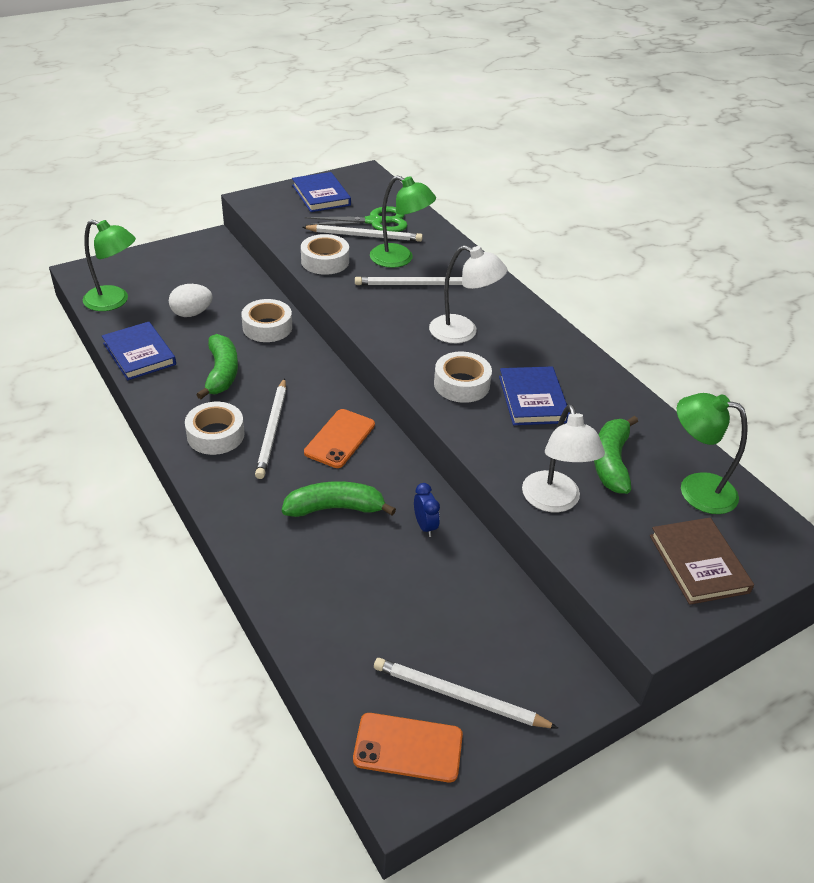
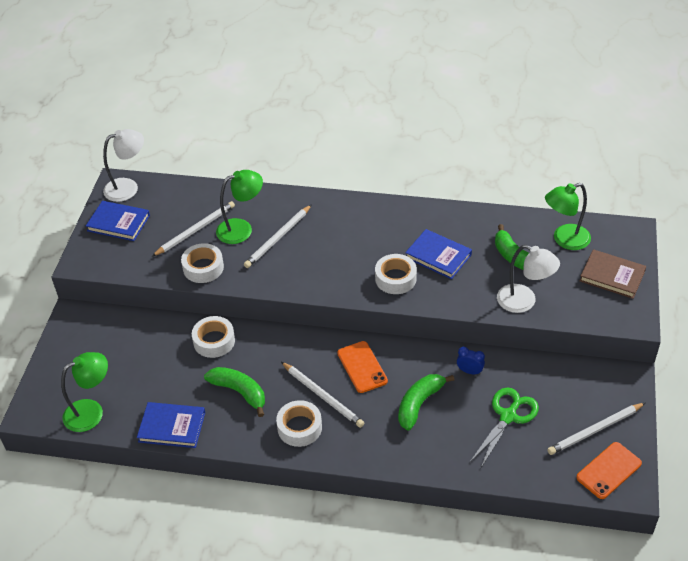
camera: 45 degrees left, 5 degrees up
white egg [169,284,213,317] -> none
green scissors [305,206,408,232] -> green scissors moved to [470,387,539,468]
white lamp [429,245,507,343] -> white lamp moved to [103,129,144,202]

